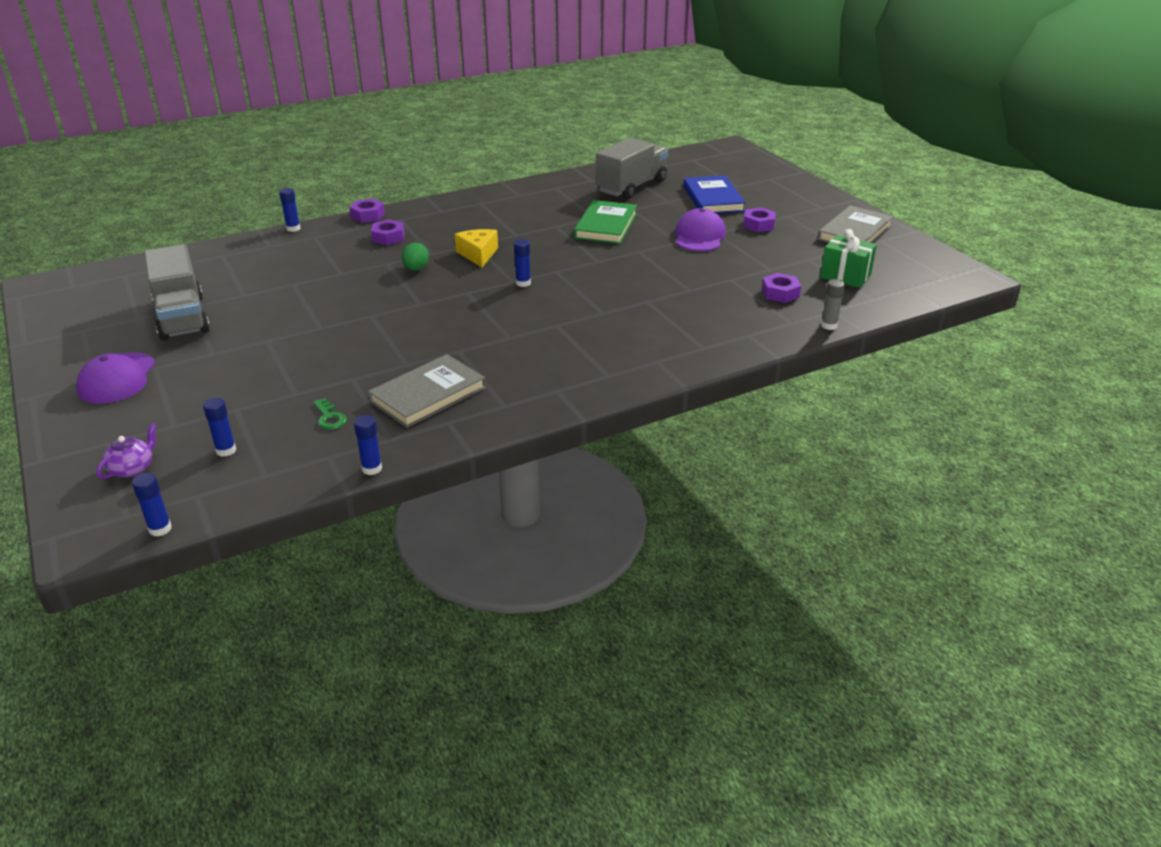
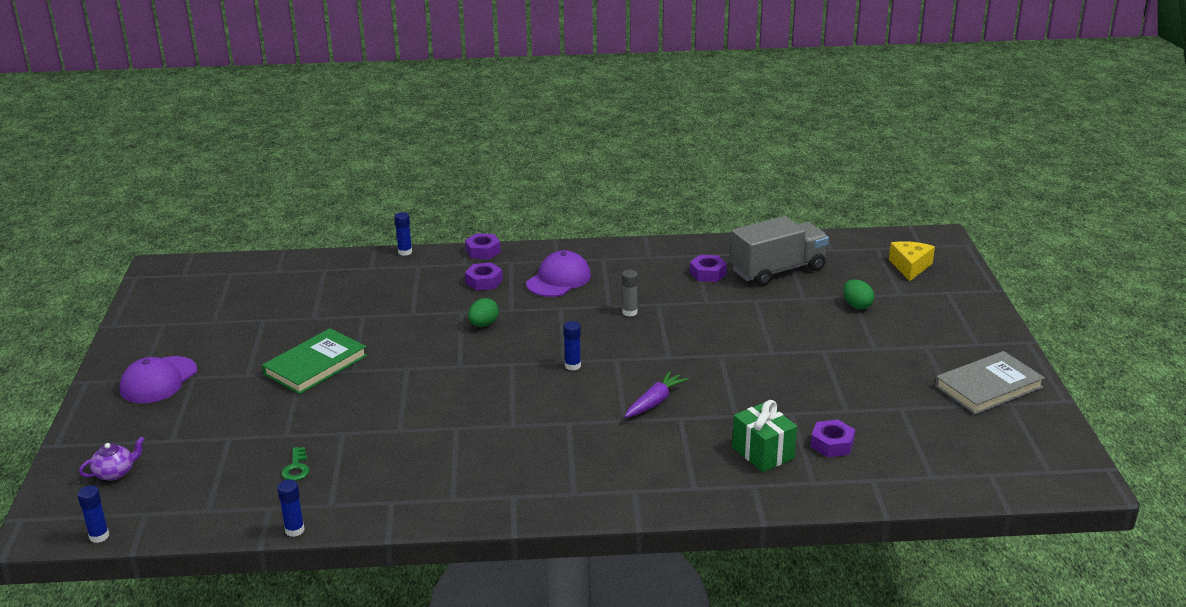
camera: 25 degrees right, 5 degrees down
grey truck [145,244,210,341] -> none
blue glue stick [203,398,236,457] -> none
grey book [368,354,486,428] -> none
yellow cheese [454,229,498,267] -> yellow cheese moved to [889,241,935,281]
green book [574,200,637,244] -> green book moved to [262,328,367,394]
purple cap [675,208,726,251] -> purple cap moved to [526,250,591,297]
blue book [683,176,746,214] -> green egg [843,280,875,309]
purple nut [743,207,776,232] -> purple nut moved to [690,255,727,282]
green gift [820,229,877,288] -> green gift moved to [732,400,797,472]
grey glue stick [821,279,845,330] -> grey glue stick moved to [622,270,638,317]
none -> purple carrot [624,371,689,418]

